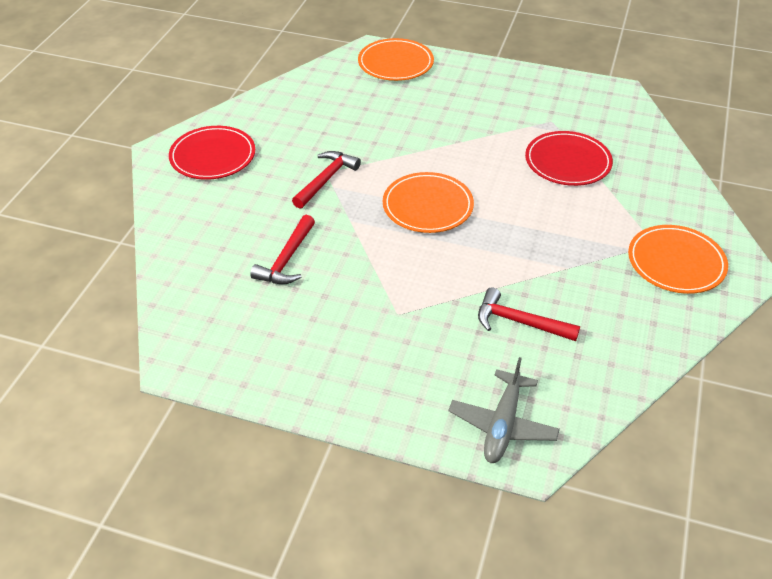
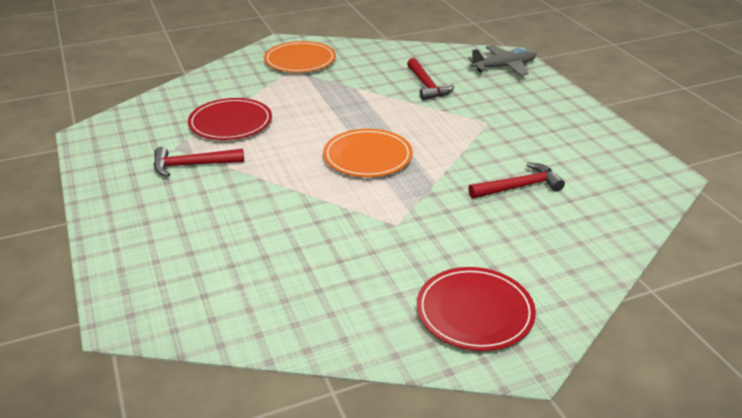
camera: 130 degrees left, 10 degrees down
red hammer [292,151,361,208] -> red hammer moved to [153,147,244,177]
orange plate [358,38,434,81] -> none

